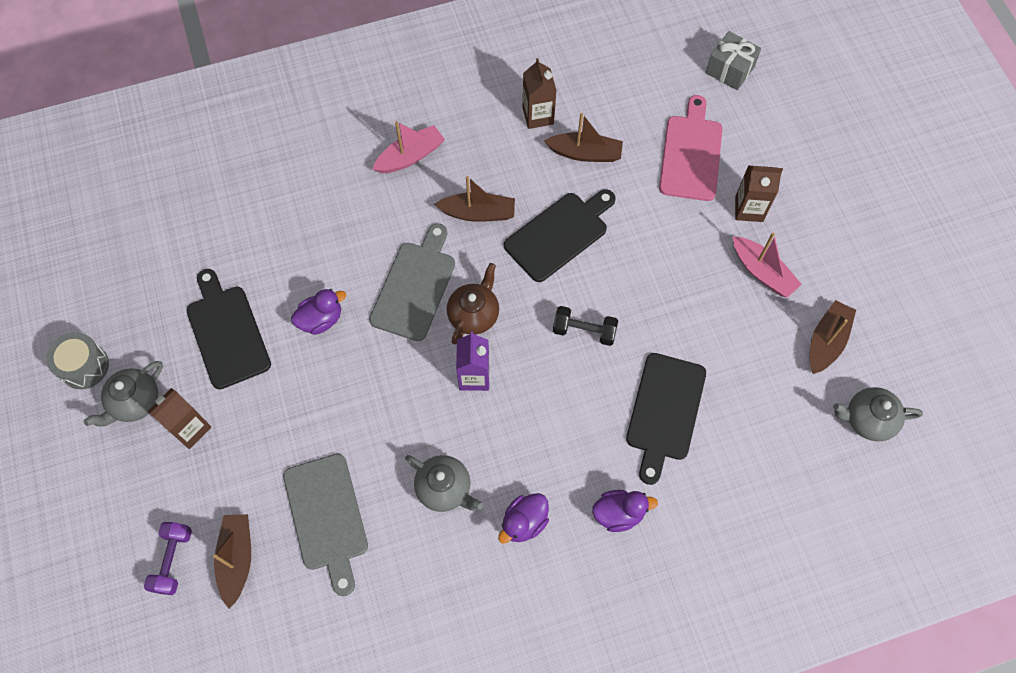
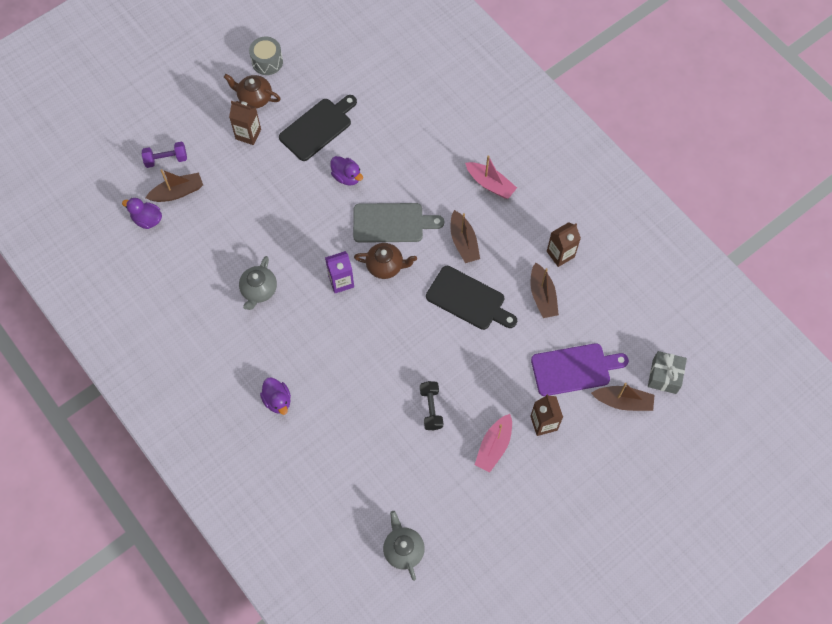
camera: 70 degrees right, 0 degrees up
grey teapot [84,361,163,426] -> brown teapot [224,74,281,108]
grey cutting board [283,454,368,596] -> none
purple duck [498,493,549,544] -> purple duck moved to [122,198,162,229]
black dumbbell [553,306,618,346] -> black dumbbell moved to [420,381,443,430]
black cutting board [626,353,706,485] -> none
pink cutting board [659,95,723,201] -> purple cutting board [531,343,629,396]
brown boat [810,300,856,374] -> brown boat moved to [591,383,654,411]

